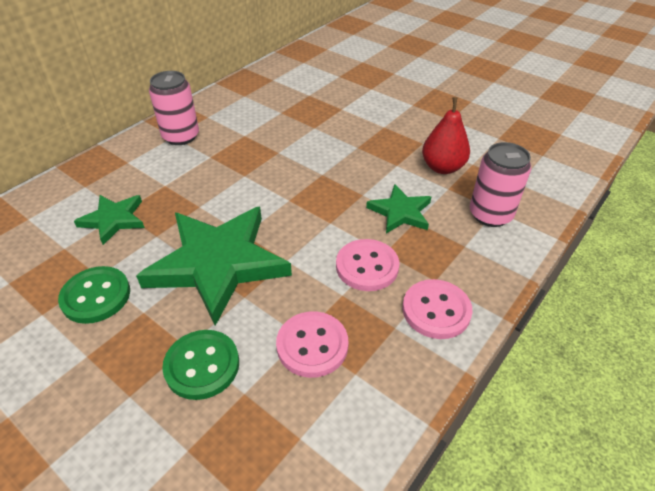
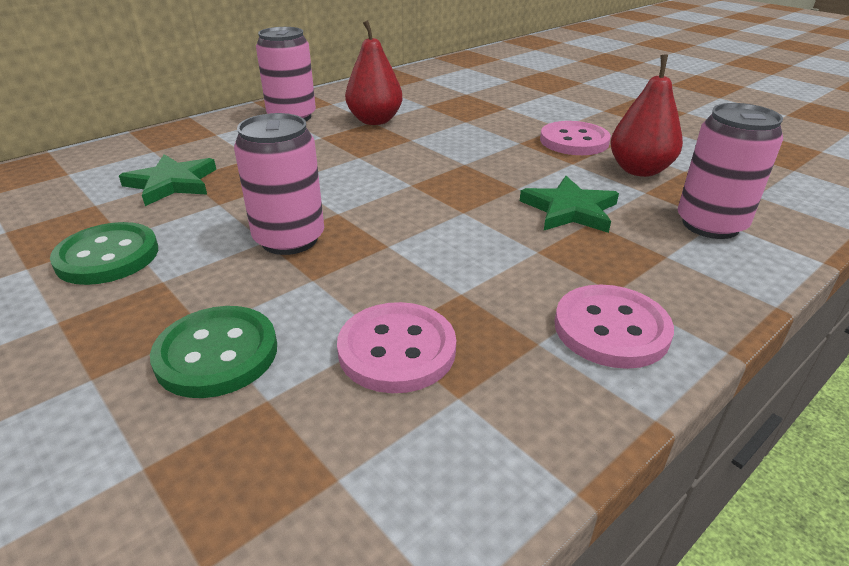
camera: 10 degrees right, 10 degrees down
green star [136,206,292,326] -> pink can [234,113,324,255]
pink button [336,239,399,291] -> pink button moved to [540,121,611,155]
none -> red pear [345,20,402,125]

